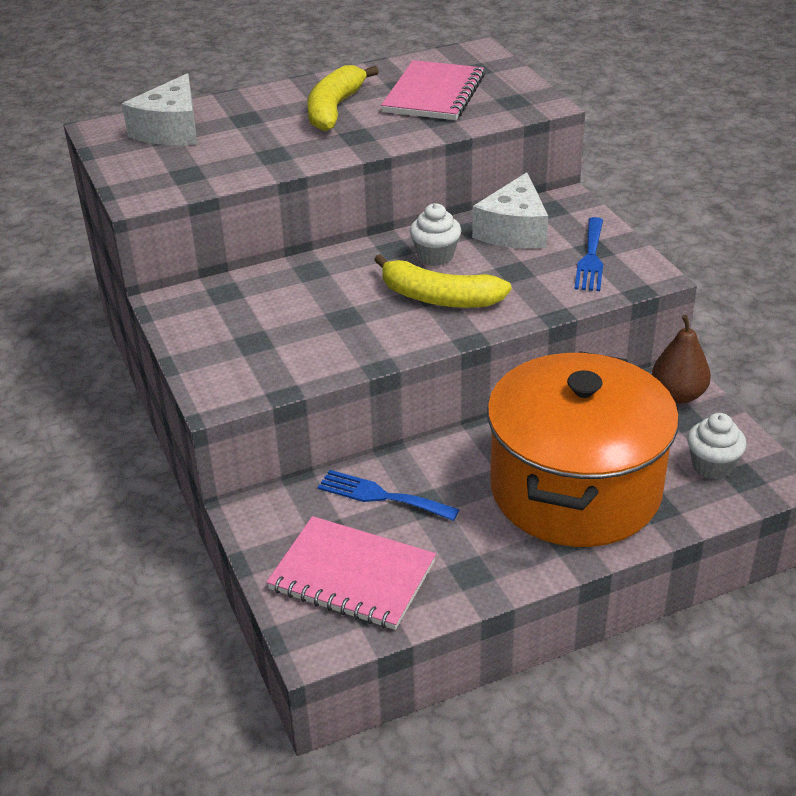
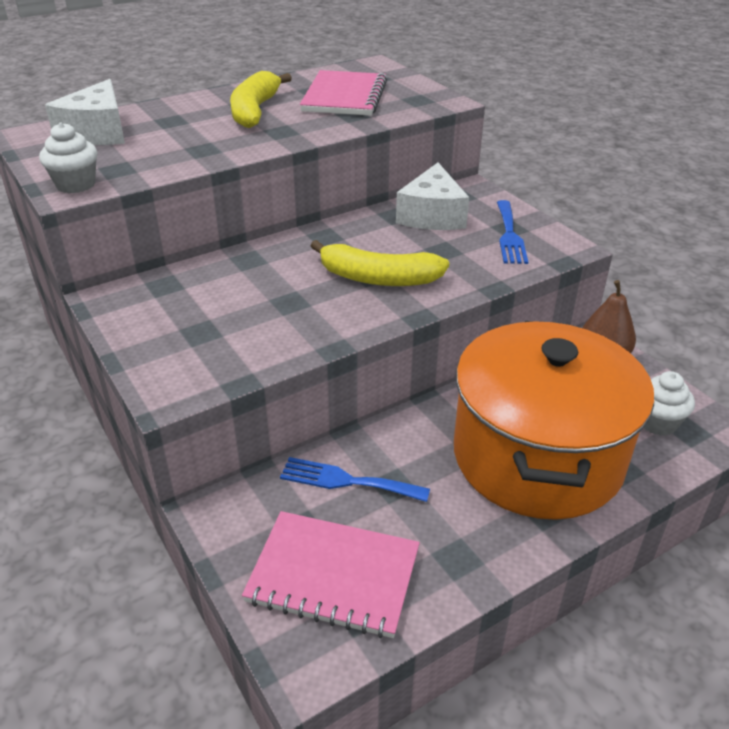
camera: 10 degrees left, 0 degrees up
white cupcake [410,203,461,266] -> white cupcake moved to [39,122,98,193]

